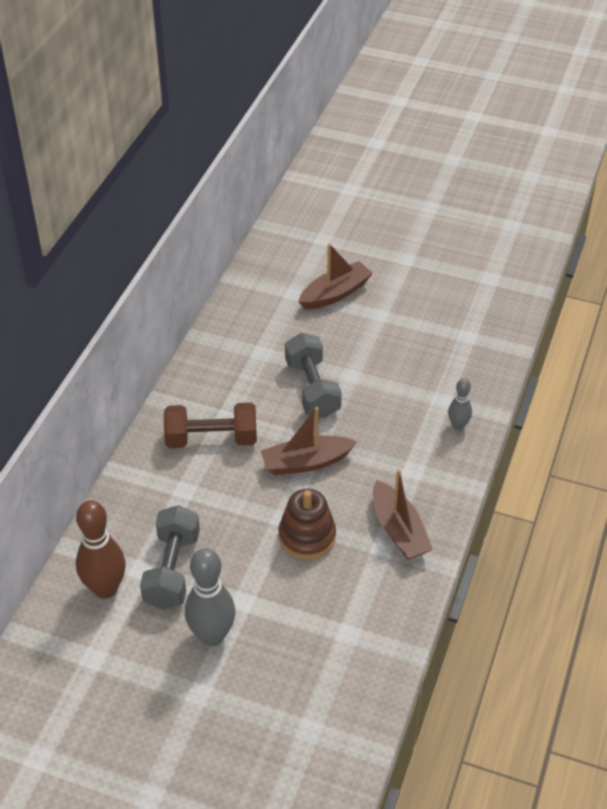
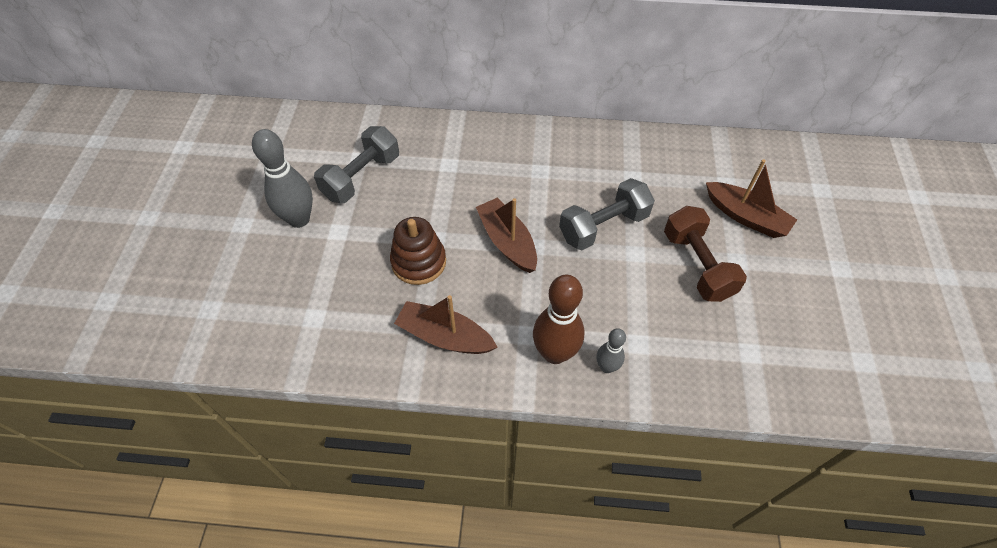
camera: 75 degrees right, 10 degrees up
brown bowling pin [76,500,126,599] -> brown bowling pin moved to [533,275,584,364]
grey dumbbell [140,505,200,609] -> grey dumbbell turned 45 degrees counterclockwise [314,126,399,203]
brown dumbbell [164,403,257,448] -> brown dumbbell moved to [664,206,747,302]
brown boat [373,469,433,560] -> brown boat turned 60 degrees clockwise [394,295,498,354]

